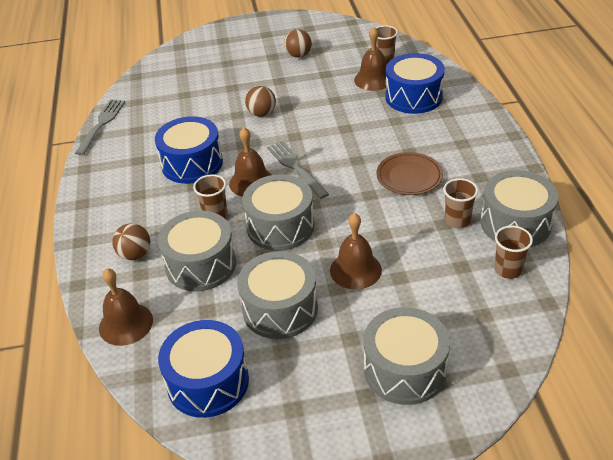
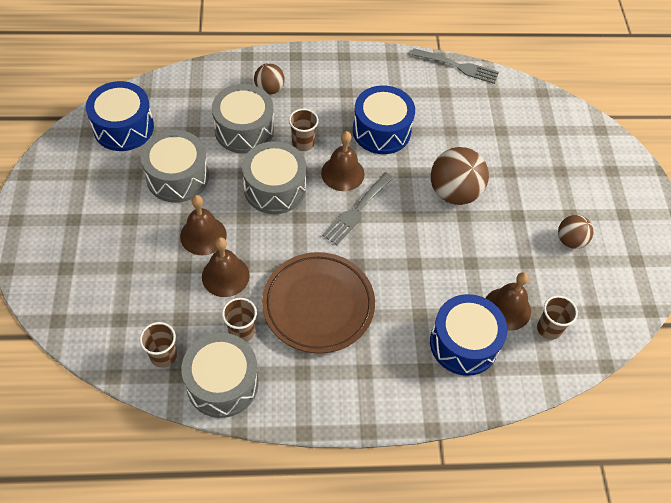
camera: 90 degrees right, 15 degrees up
brown bell [99,268,153,346] -> brown bell moved to [202,237,250,297]
brown ball [245,86,276,117] -> brown ball [431,147,489,205], size x1.73
grey fork [267,141,329,199] -> grey fork turned 150 degrees clockwise [322,172,393,245]
grey drum [364,307,450,405] -> none
brown plate [377,152,443,195] -> brown plate [262,252,375,354], size x1.62

